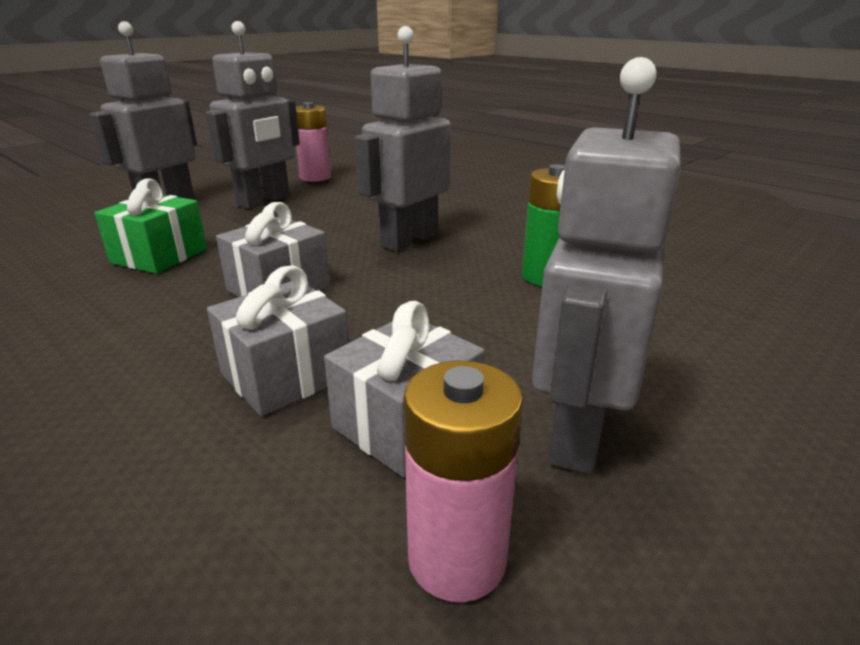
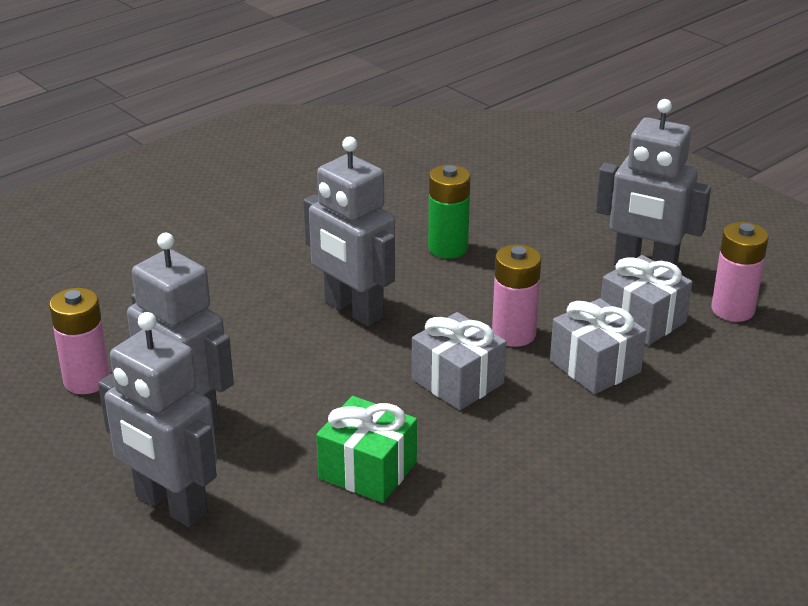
camera: 85 degrees left, 5 degrees up
none -> pink battery [492,244,541,347]

